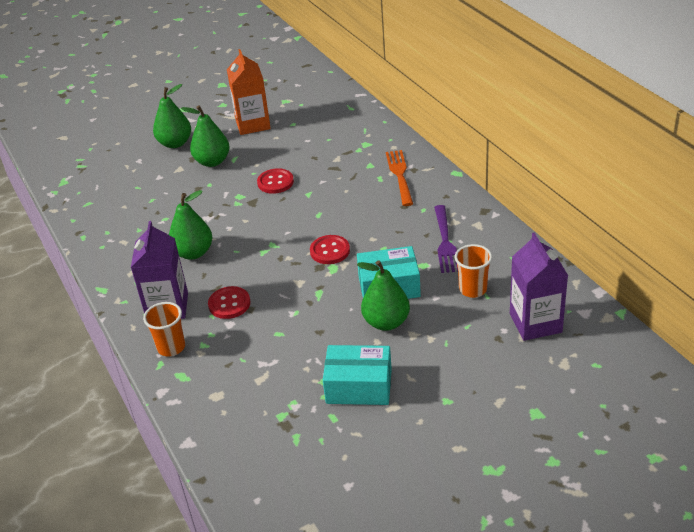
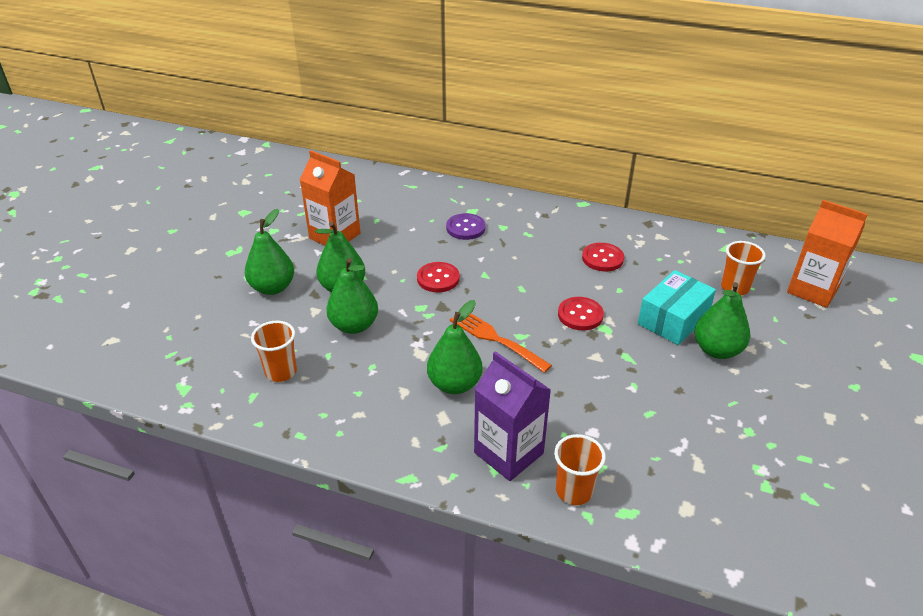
camera: 45 degrees left, 0 degrees up
red button [208,286,251,319] -> red button moved to [582,243,624,271]
turquoise box [323,345,392,405] -> none
orange fork [386,150,413,206] -> orange fork moved to [450,314,552,373]
purple fork [434,205,458,273] -> none
purple carton [510,232,568,341] -> orange carton [787,200,868,308]
none -> orange cup [251,321,297,382]
none -> green pear [326,258,378,334]
none -> purple button [446,213,486,240]

